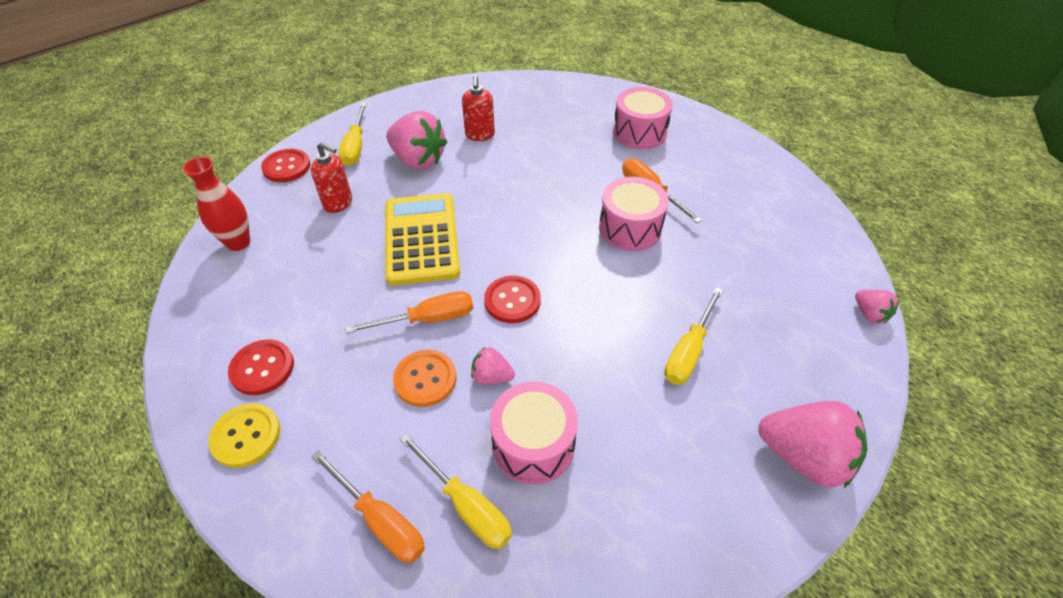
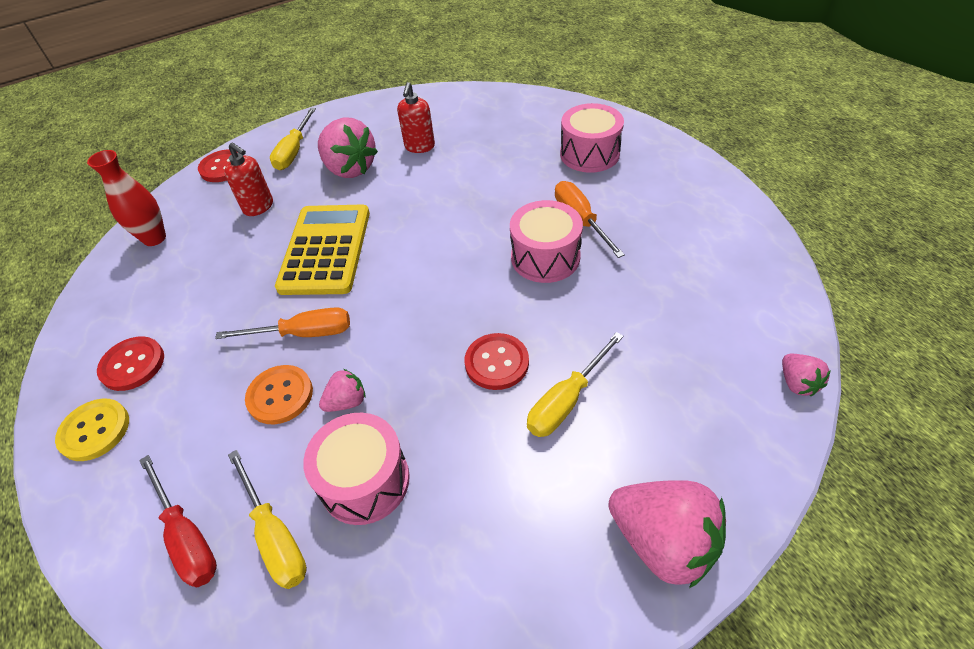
camera: 15 degrees right, 0 degrees up
orange screwdriver [311,450,425,563] -> red screwdriver [139,455,217,588]
pink strawberry [471,347,515,384] -> pink strawberry turned 120 degrees clockwise [319,369,365,412]
red button [484,276,541,323] -> red button moved to [465,333,529,390]

